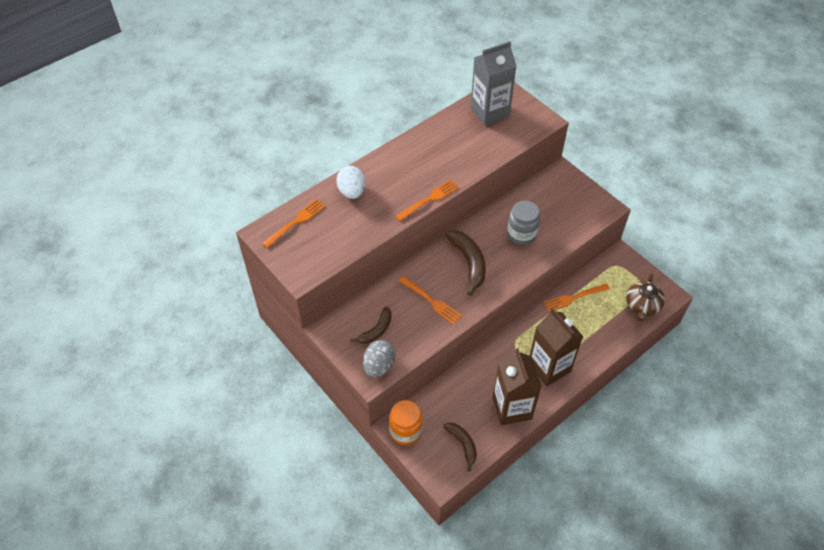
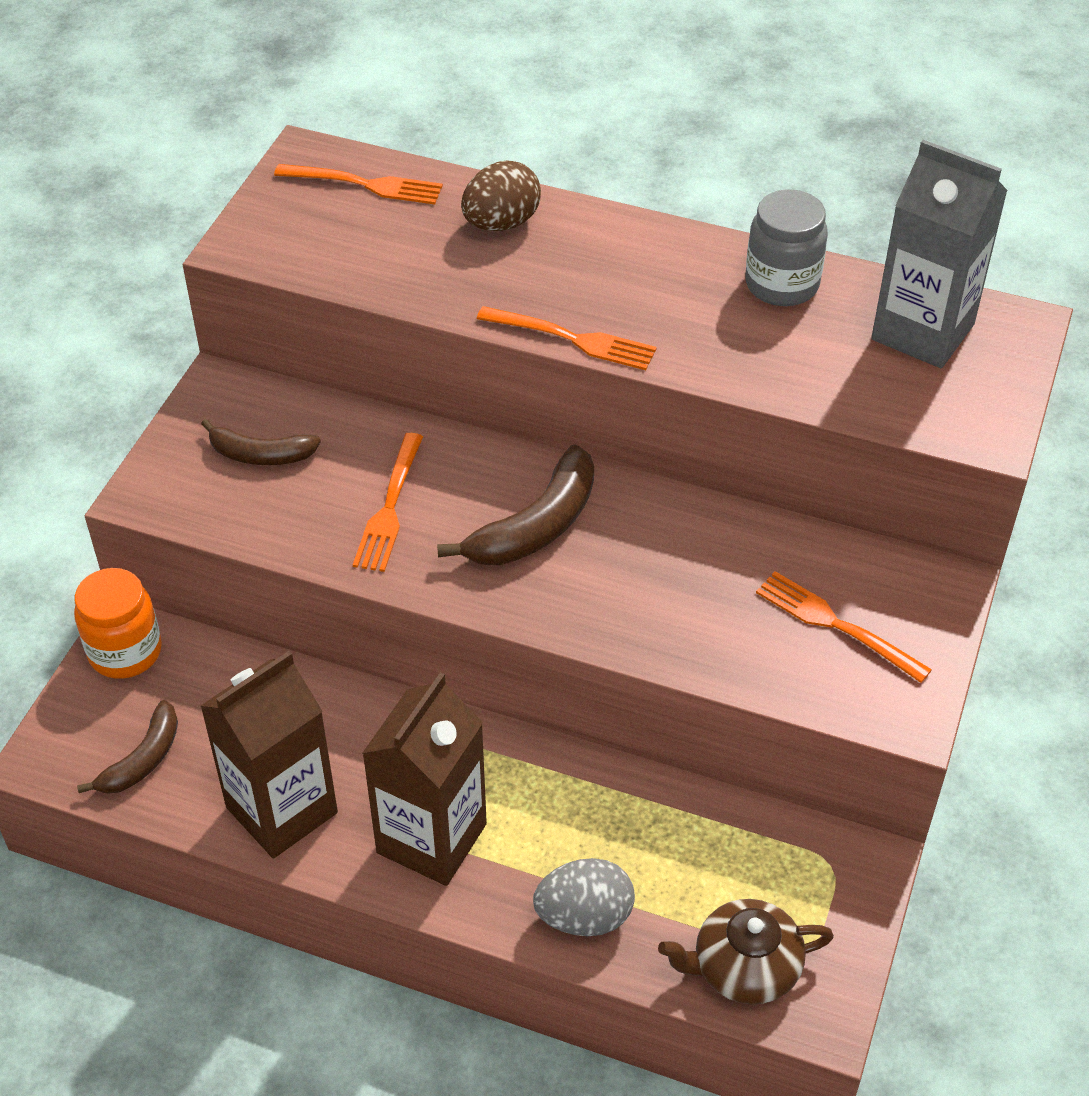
camera: 60 degrees right, 5 degrees down
white egg [336,166,365,199] -> brown egg [461,161,541,231]
grey egg [363,340,395,377] -> grey egg moved to [533,858,635,936]
grey jar [507,201,540,245] -> grey jar moved to [745,189,828,306]
orange fork [543,283,610,312] -> orange fork moved to [756,571,932,683]

